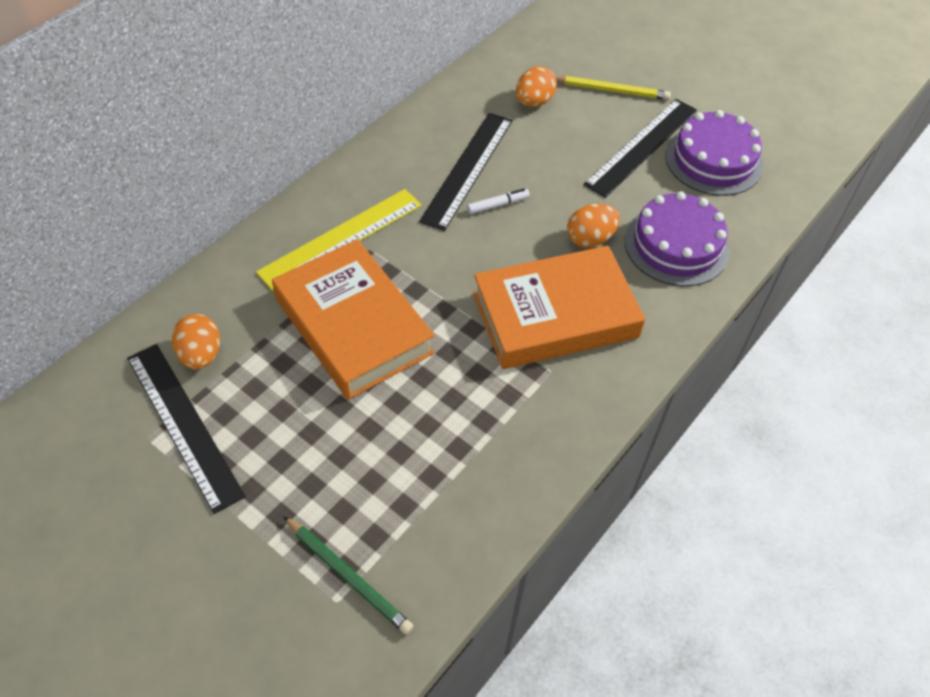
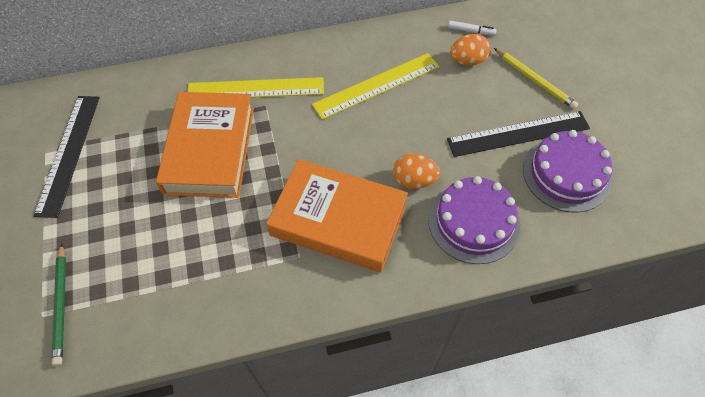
camera: 40 degrees right, 5 degrees up
orange egg [172,314,220,370] -> none
black ruler [419,113,513,231] -> yellow ruler [312,53,439,120]
white marker [467,188,530,214] -> white marker moved to [448,21,497,36]

